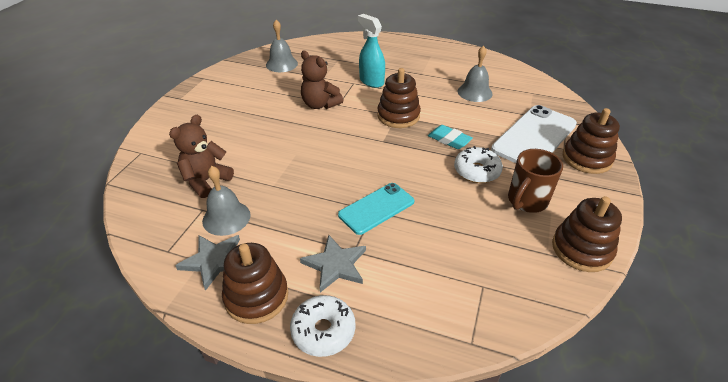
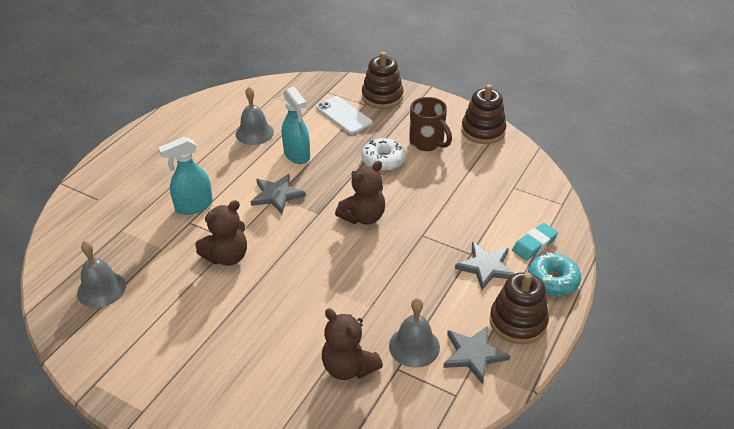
camera: 80 degrees left, 0 degrees up
white donut [290,295,355,357] -> turquoise donut [528,252,581,296]
turquoise phone [338,183,414,235] -> none
brown stacking toy [377,68,421,128] -> grey star [251,174,306,214]
turquoise eraser [428,125,473,149] -> turquoise eraser moved to [512,223,558,260]
white phone [491,105,577,163] -> white phone [316,96,373,134], size x0.63
none -> turquoise spray bottle [282,87,310,164]
none -> brown teddy bear [335,161,385,225]

